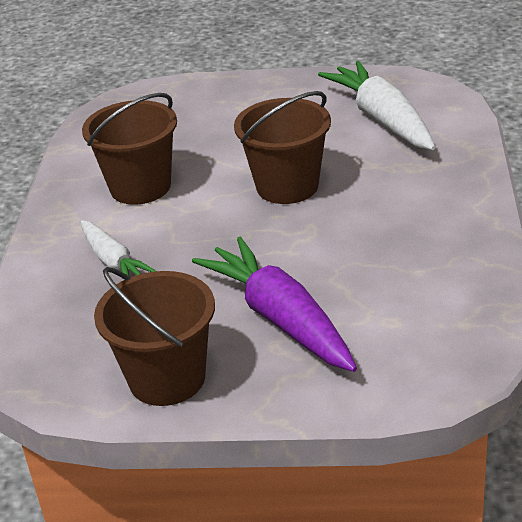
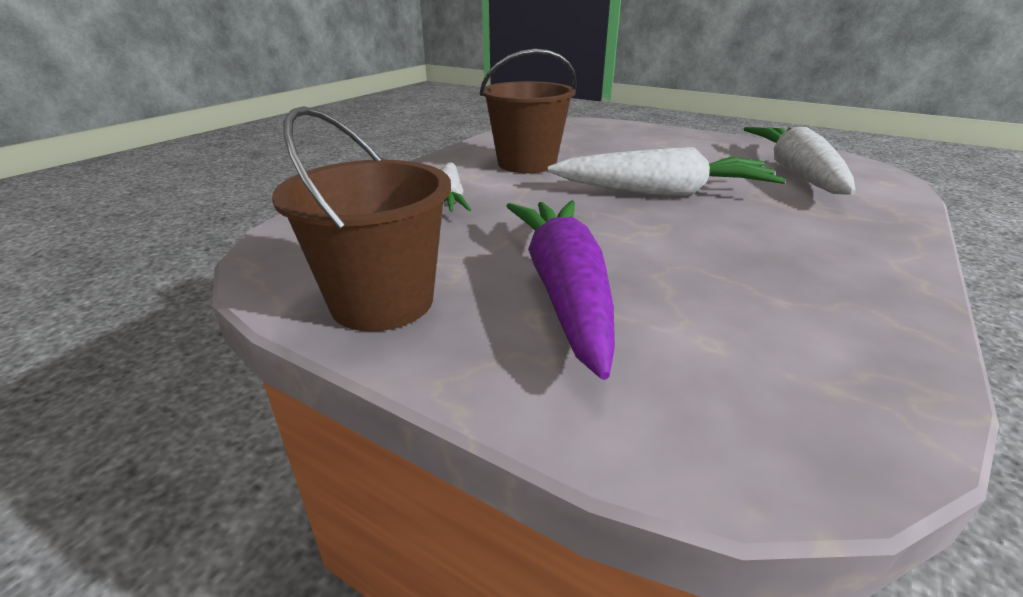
camera: 25 degrees right, 5 degrees down
brown bucket [234,91,331,204] -> white carrot [548,147,786,196]

